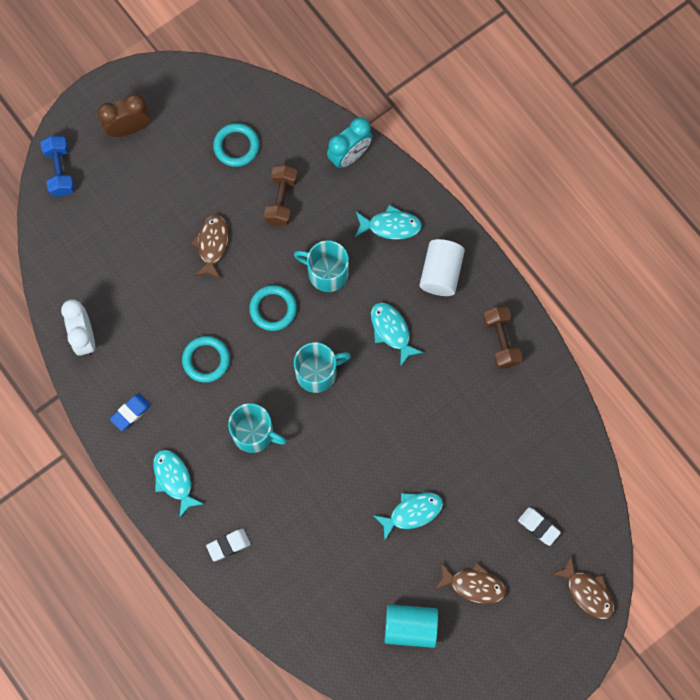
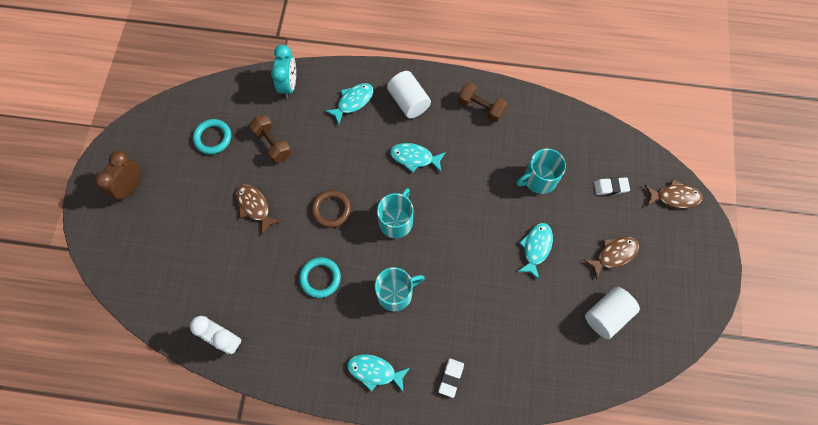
camera: 45 degrees left, 5 degrees down
blue dumbbell [40,136,75,197] -> none
blue eraser [110,393,151,431] -> none
turquoise ring [249,285,297,331] -> brown ring [311,190,351,228]
turquoise mug [294,240,349,292] -> turquoise mug moved to [516,149,566,194]
turquoise cylinder [385,604,438,648] -> white cylinder [585,287,640,339]

